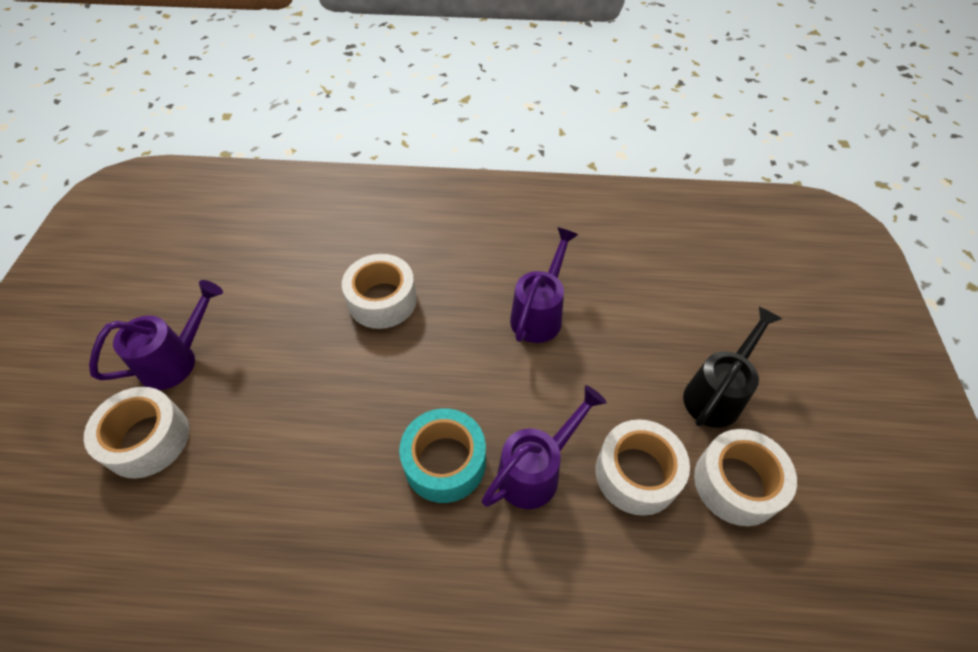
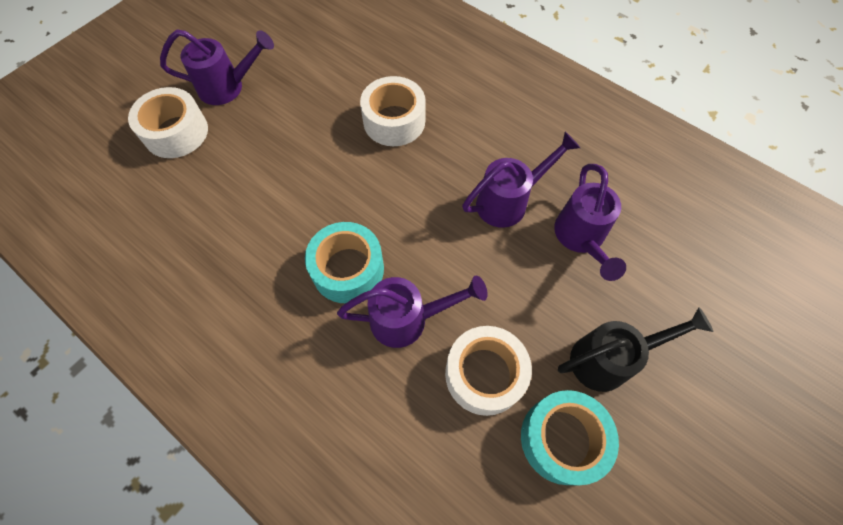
camera: 35 degrees right, 10 degrees up
white tape [694,429,797,526] -> turquoise tape [521,390,619,485]
none -> purple watering can [554,164,626,281]

